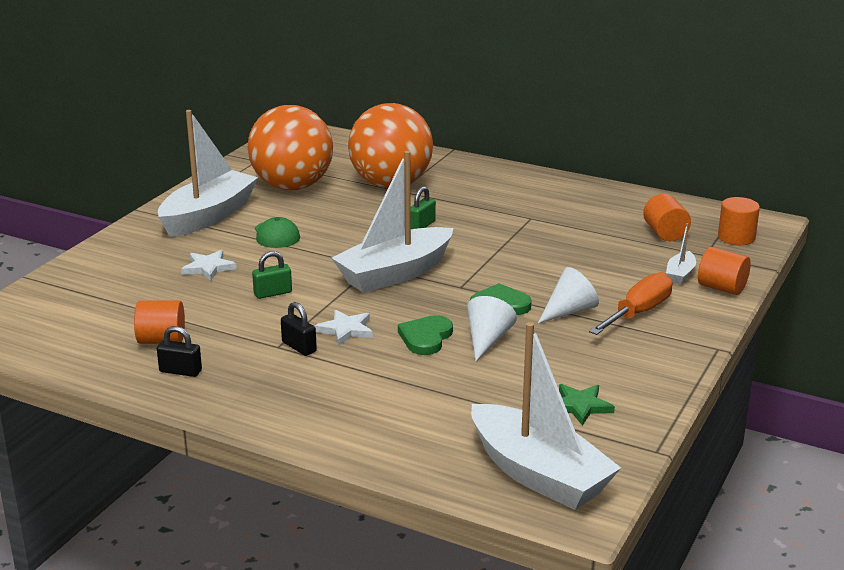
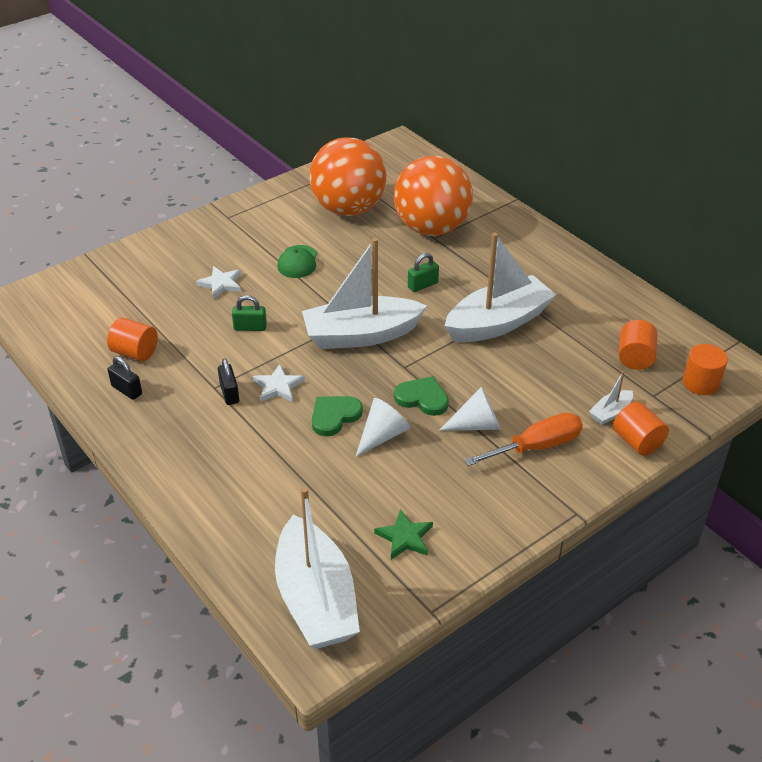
camera: 25 degrees right, 15 degrees up
white boat [158,110,258,237] -> white boat moved to [444,233,556,342]

